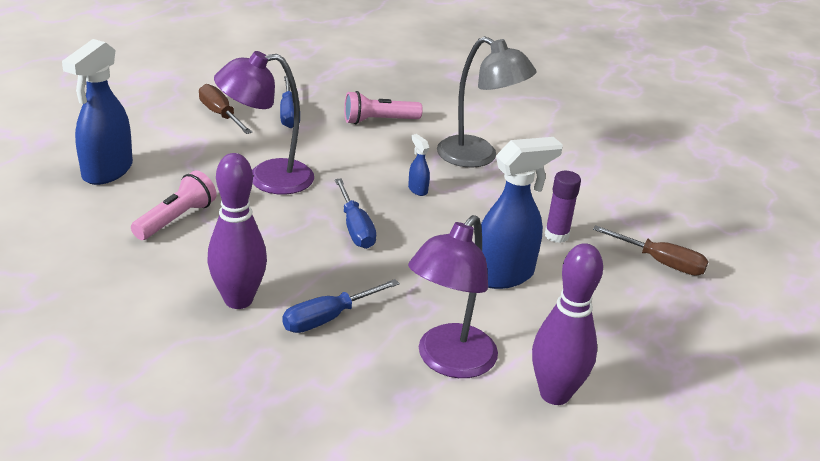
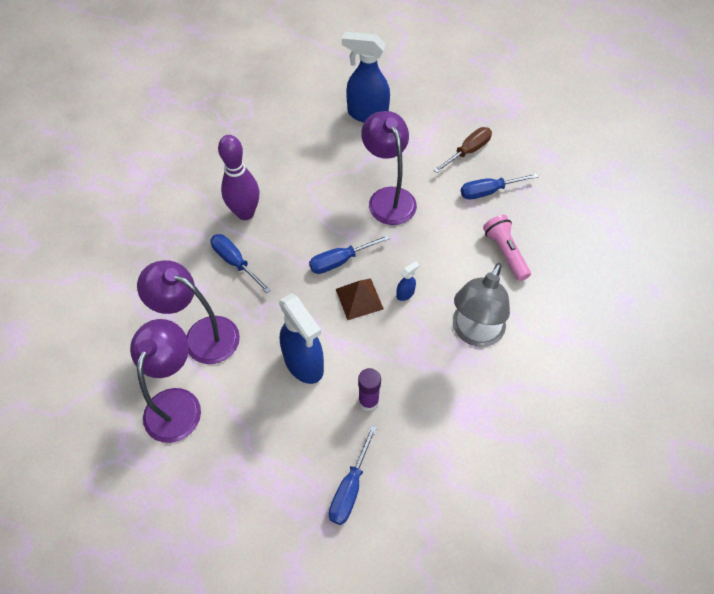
camera: 85 degrees right, 25 degrees up
pink flashlight [131,170,217,240] -> none
purple bowling pin [532,243,603,405] -> purple lamp [130,319,201,443]
brown screwdriver [593,225,709,276] -> blue screwdriver [329,425,377,525]
none -> brown pyramid [336,279,384,320]

